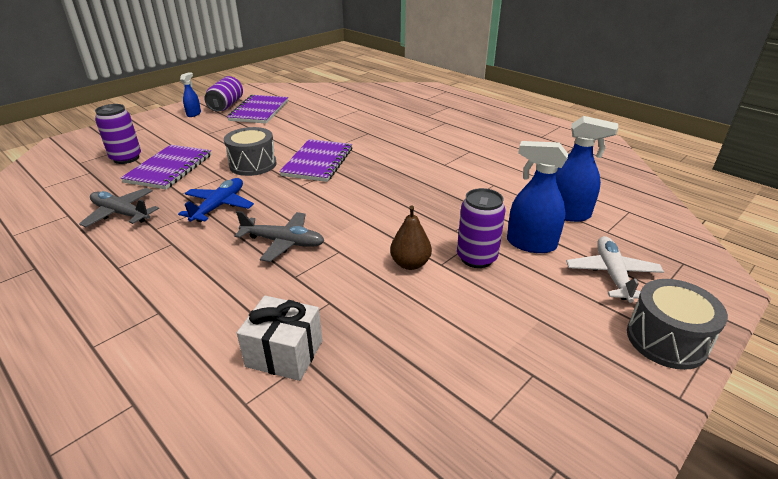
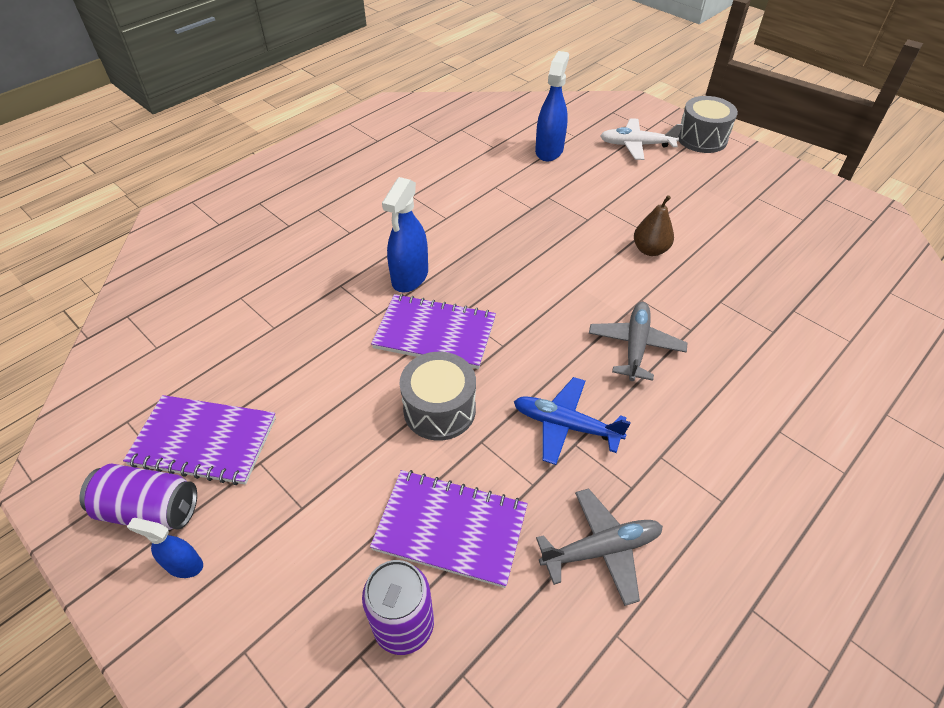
camera: 90 degrees left, 15 degrees up
grey plane [79,188,159,227] -> grey plane turned 135 degrees counterclockwise [536,488,663,606]
white gift [237,296,323,381] -> none
purple can [457,188,505,268] -> none
blue spray bottle [507,141,568,253] -> blue spray bottle moved to [382,177,428,292]

